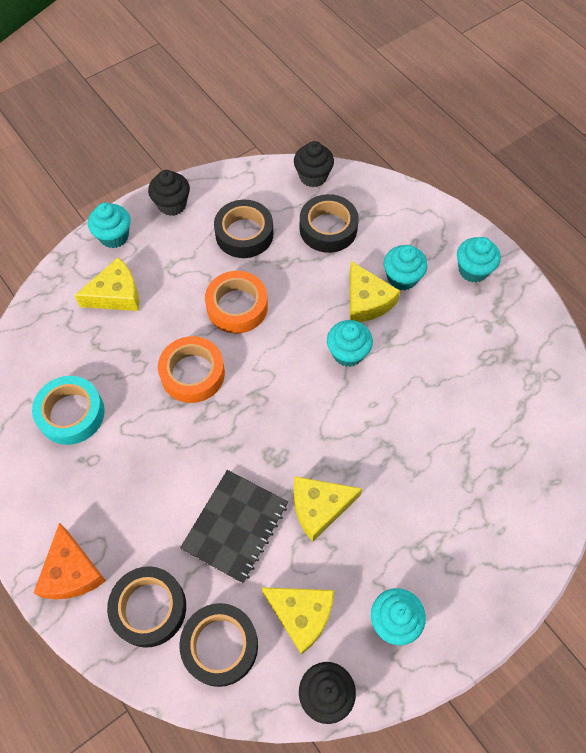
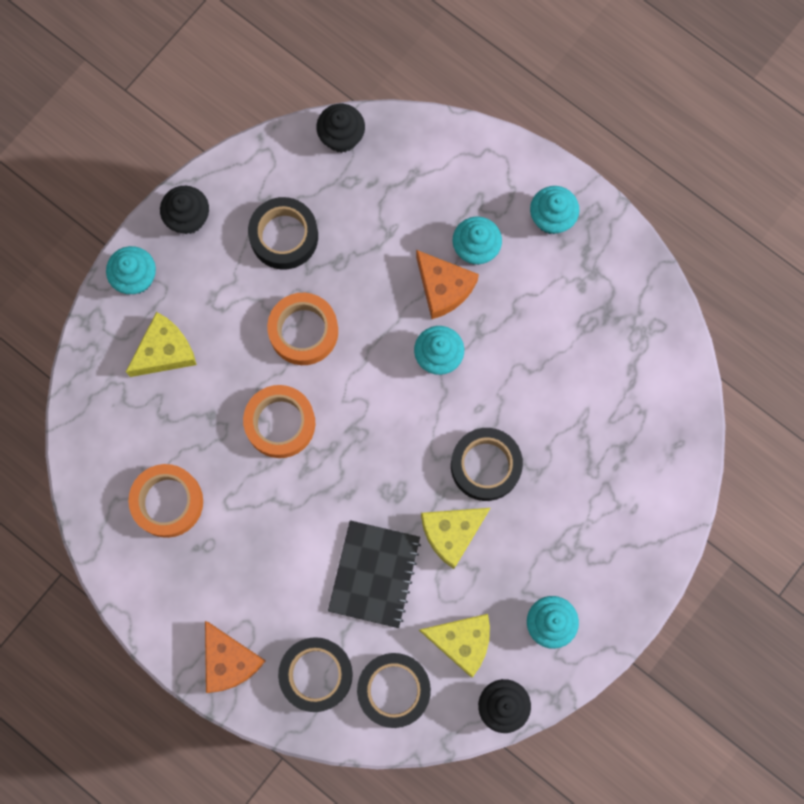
camera: 15 degrees left, 15 degrees up
turquoise tape [32,376,105,445] -> orange tape [128,464,203,538]
black tape [300,194,359,253] -> black tape moved to [451,428,523,501]
yellow cheese [350,261,400,322] -> orange cheese [416,250,479,319]

